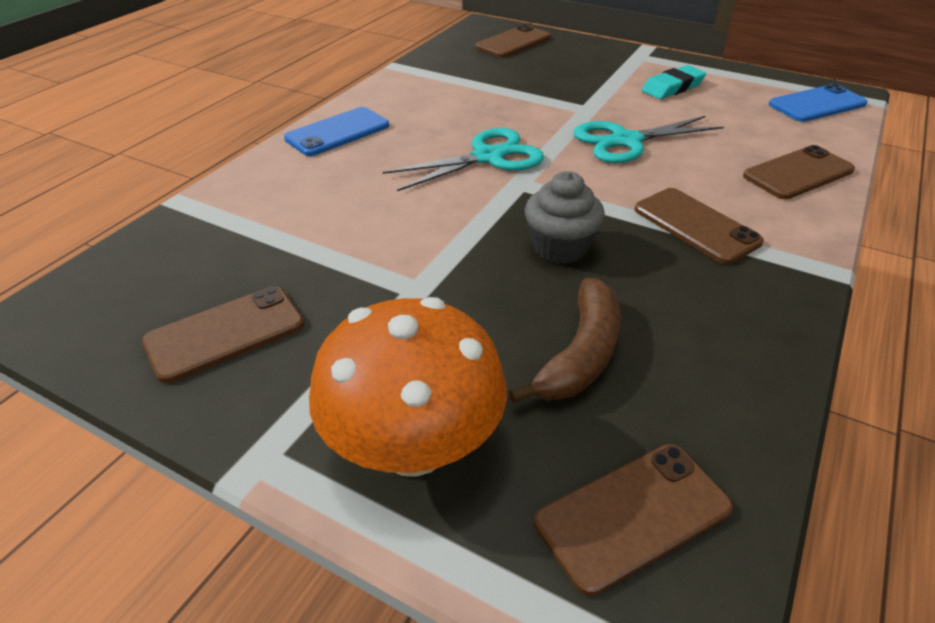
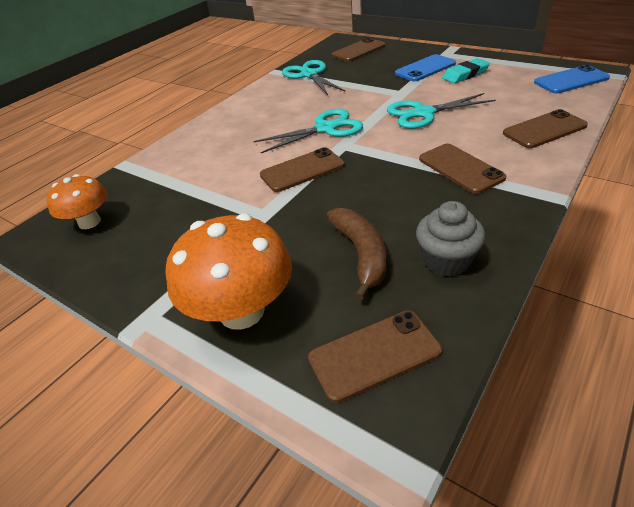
camera: 10 degrees right, 0 degrees up
brown phone [142,286,304,383] -> brown phone moved to [260,147,344,192]
blue phone [284,107,389,156] -> blue phone moved to [395,54,456,81]
brown banana [509,278,621,403] -> brown banana turned 45 degrees counterclockwise [327,208,387,300]
grey cupcake [525,171,605,264] -> grey cupcake moved to [416,201,485,277]
none -> orange mushroom [46,174,108,229]
none -> turquoise scissors [282,60,346,95]

